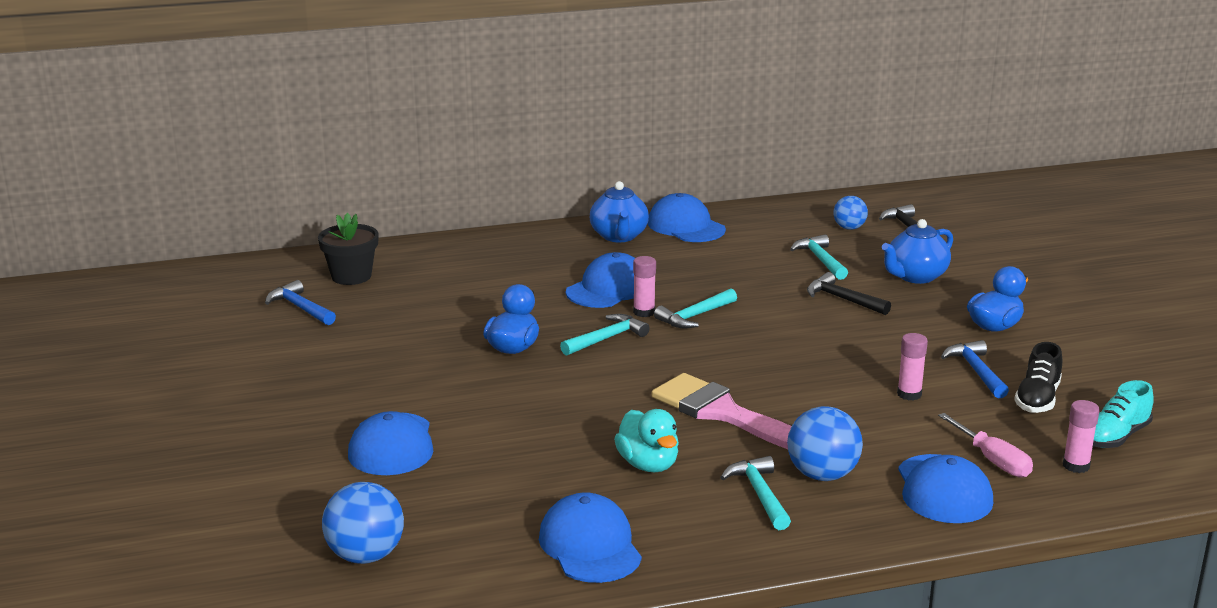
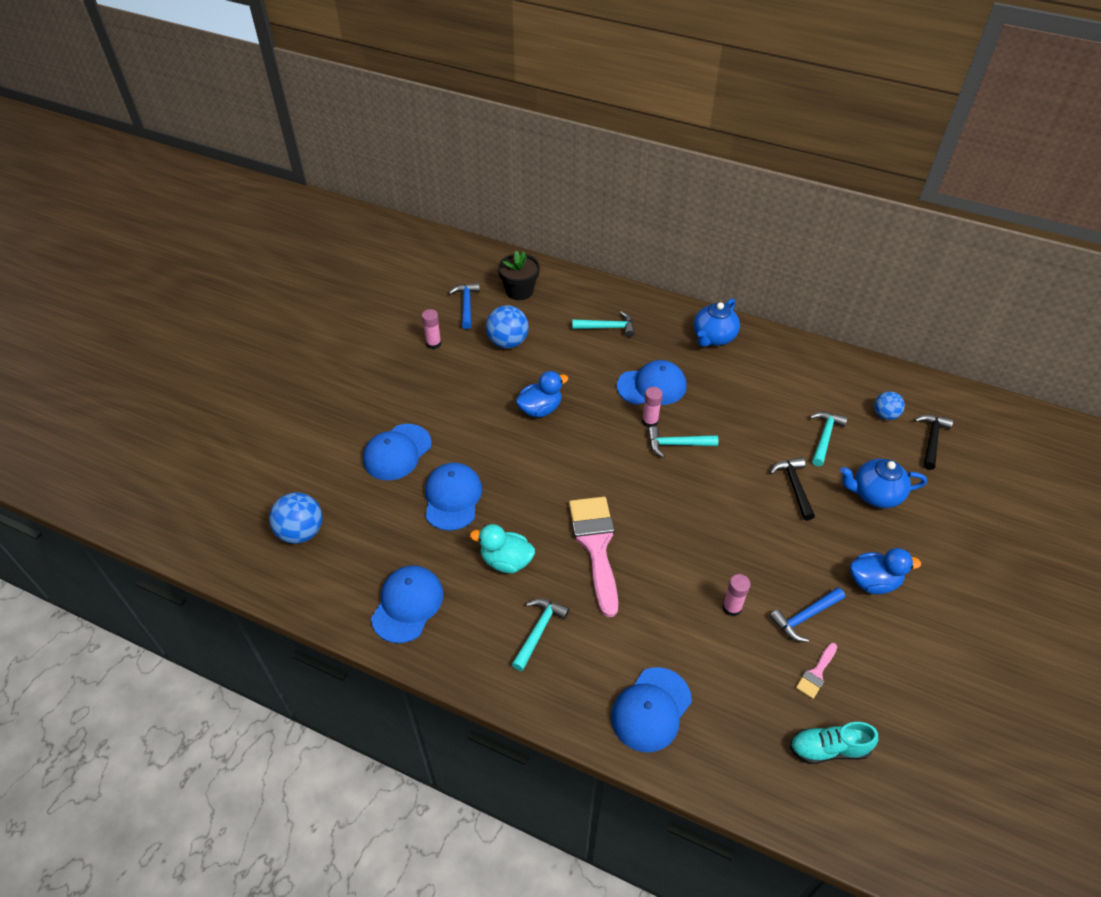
camera: 40 degrees right, 25 degrees up
turquoise hammer [560,314,650,356] -> turquoise hammer moved to [572,311,635,337]
turquoise duck [614,409,679,472] -> turquoise duck turned 90 degrees clockwise [470,524,535,573]
blue cap [648,193,726,242] -> blue cap moved to [425,463,482,531]
blue ball [787,406,863,481] -> blue ball moved to [486,305,529,349]
pink screwdriver [938,413,1033,478] -> none
blue hammer [941,340,1009,398] -> blue hammer turned 150 degrees counterclockwise [769,587,845,642]
black shoe [1014,342,1062,413] -> pink brush [796,643,837,699]
pink glue stick [1063,400,1100,473] -> pink glue stick moved to [422,309,442,349]

